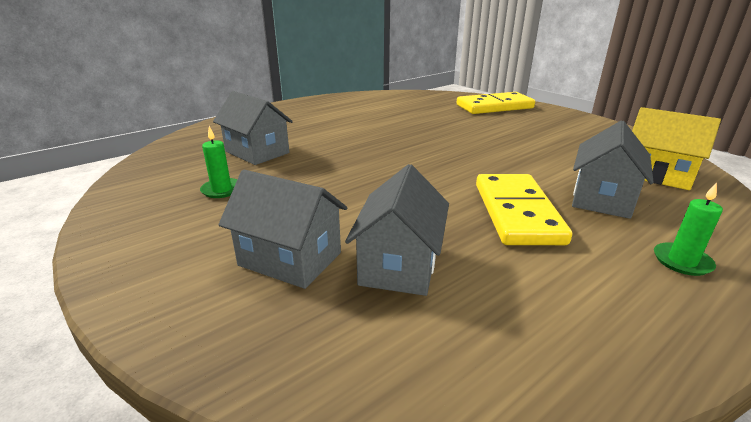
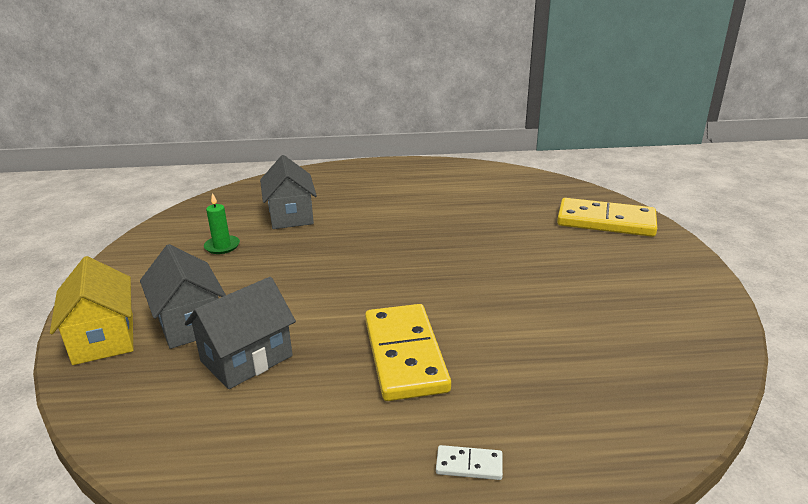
camera: 35 degrees right, 0 degrees up
yellow domino [476,174,572,245] -> yellow domino turned 45 degrees counterclockwise [365,304,451,401]
grey house [572,121,654,219] -> none
yellow house [632,107,721,190] -> yellow house moved to [50,256,133,365]
green candle [654,182,723,276] -> white domino [436,445,503,480]

